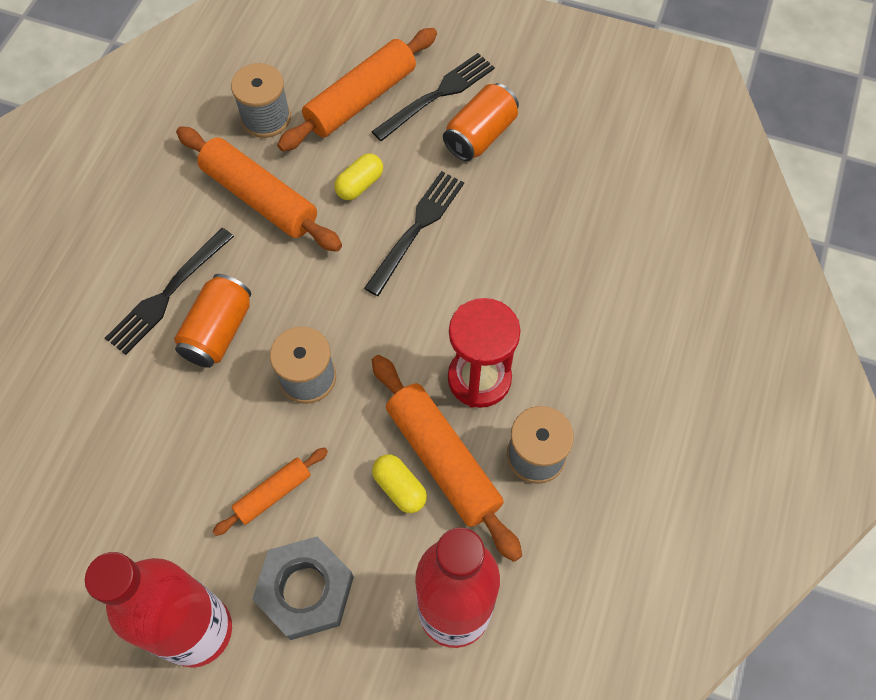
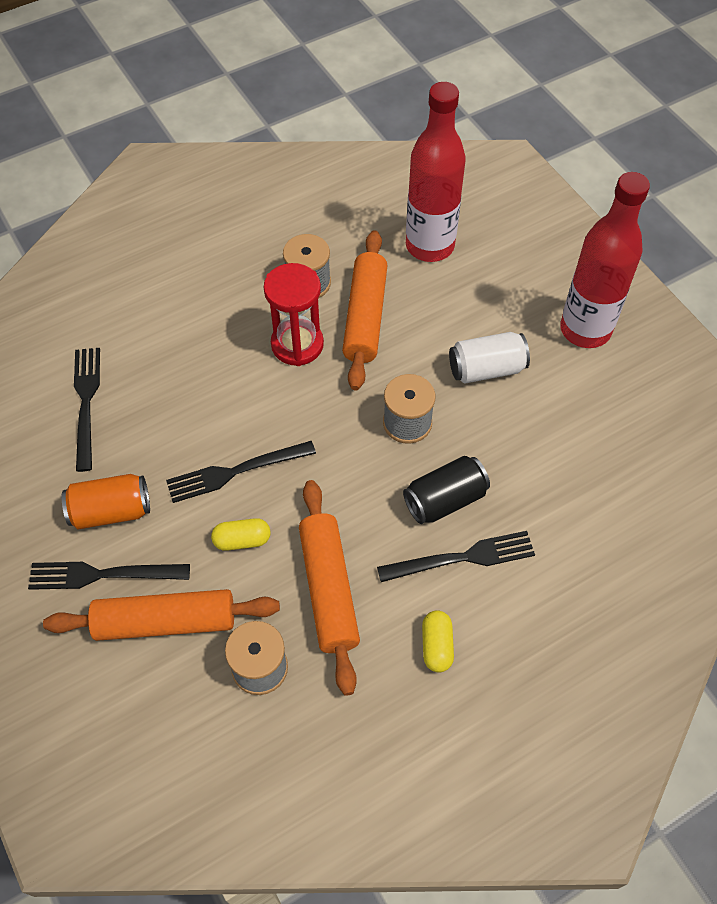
camera: 140 degrees left, 5 degrees down
orange can [174,274,251,368] -> black can [403,456,490,524]
orange rolling pin [213,447,328,536] -> white can [449,332,530,383]
grey nut [252,537,354,640] -> none
yellow capsule [372,454,427,513] -> yellow capsule moved to [422,610,454,672]
none -> black fork [74,348,100,472]

